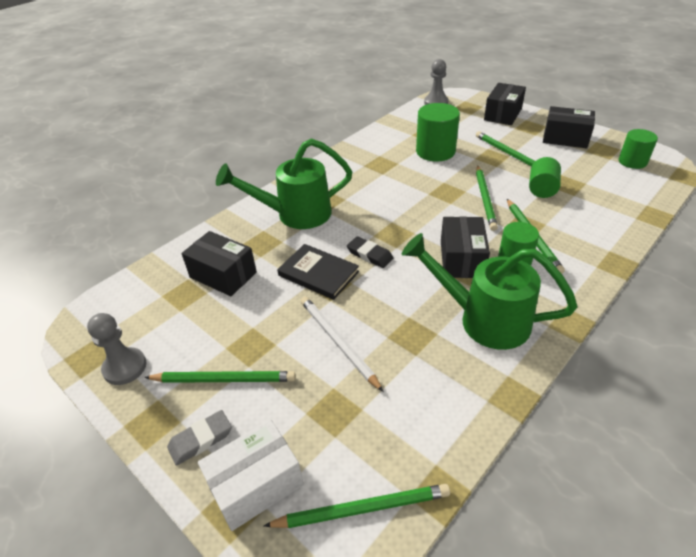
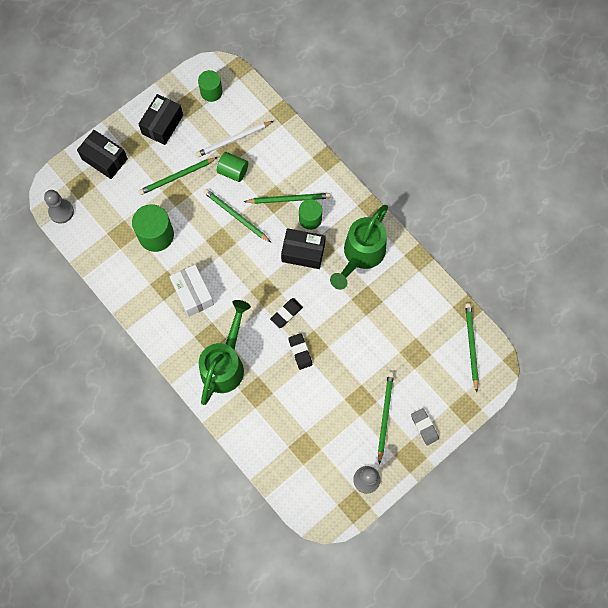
camera: 85 degrees left, 30 degrees up
black box [182,231,257,296] -> none
white box [198,420,304,531] -> white box moved to [169,265,214,317]
green watering can [216,138,352,229] -> green watering can turned 150 degrees counterclockwise [199,300,251,405]
black book [277,244,359,300] -> black eraser [288,333,312,370]
white pencil [301,297,384,392] -> white pencil moved to [196,121,274,157]
green pencil [476,165,498,231] -> green pencil turned 150 degrees counterclockwise [203,189,271,242]

